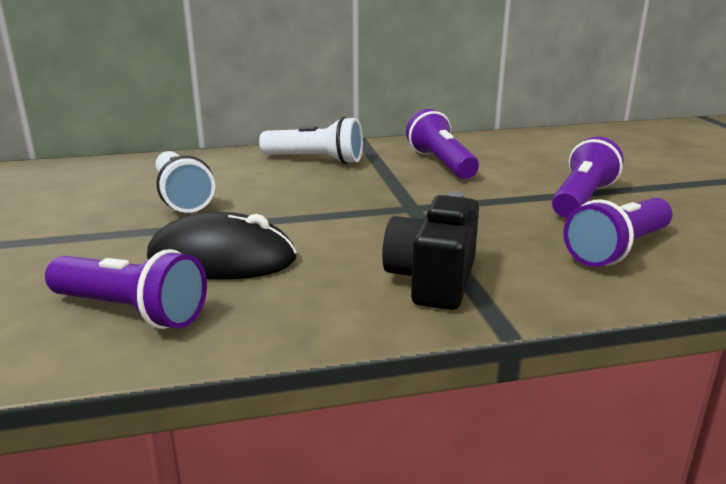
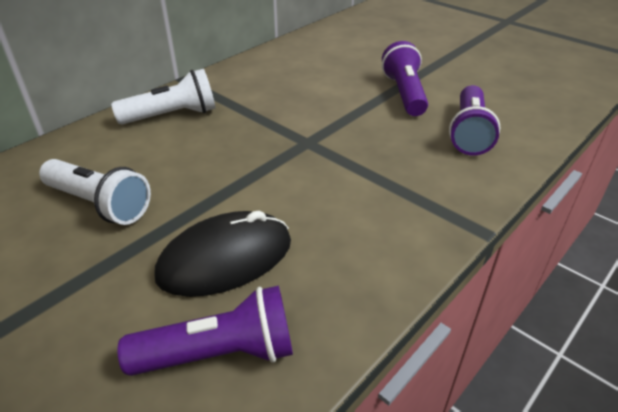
camera: 35 degrees left, 15 degrees up
black camera [382,191,479,310] -> none
purple flashlight [406,109,479,179] -> none

